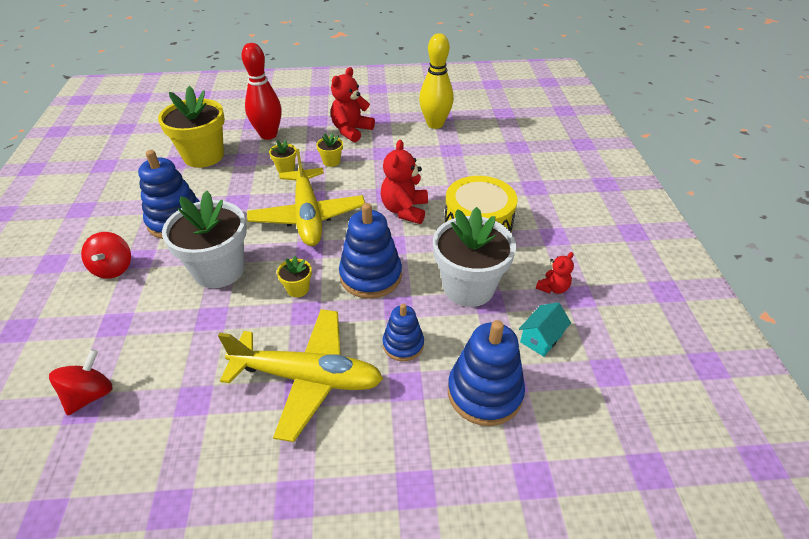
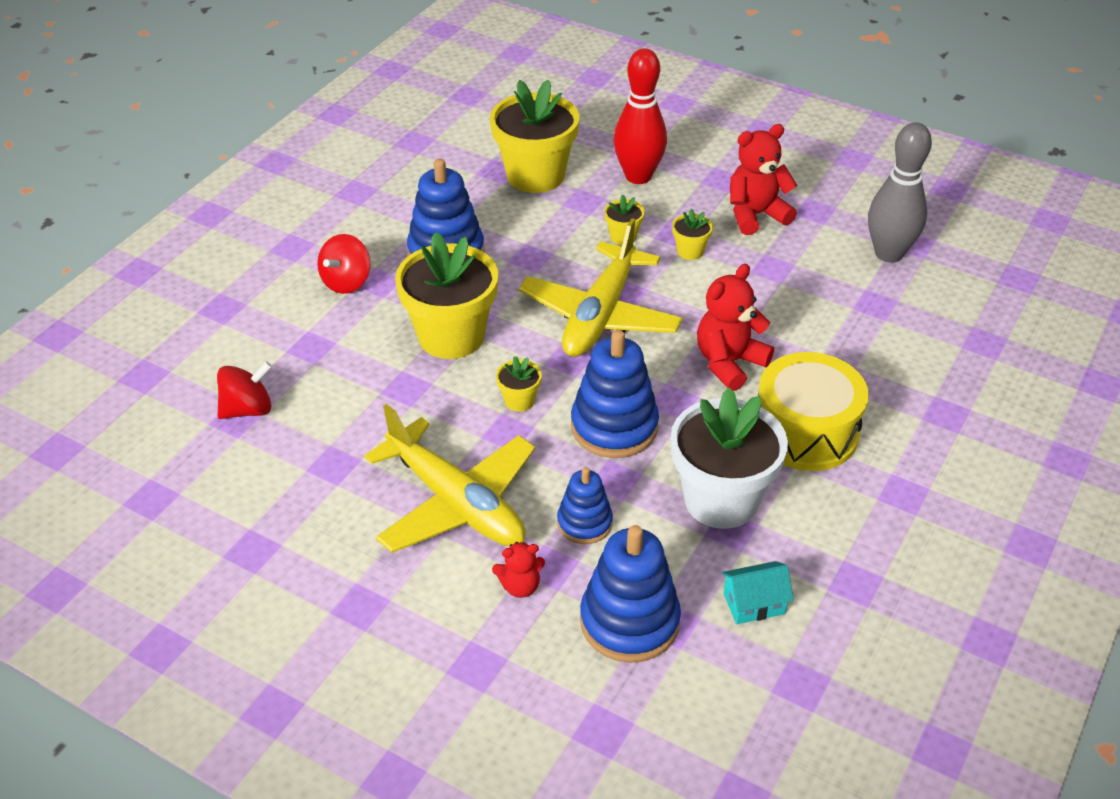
camera: 35 degrees right, 0 degrees up
white flower pot [162,191,247,288] -> yellow flower pot [395,232,498,359]
yellow bowling pin [419,33,454,129] -> grey bowling pin [868,122,932,263]
red teddy bear [536,252,574,294] -> red teddy bear moved to [492,542,545,598]

